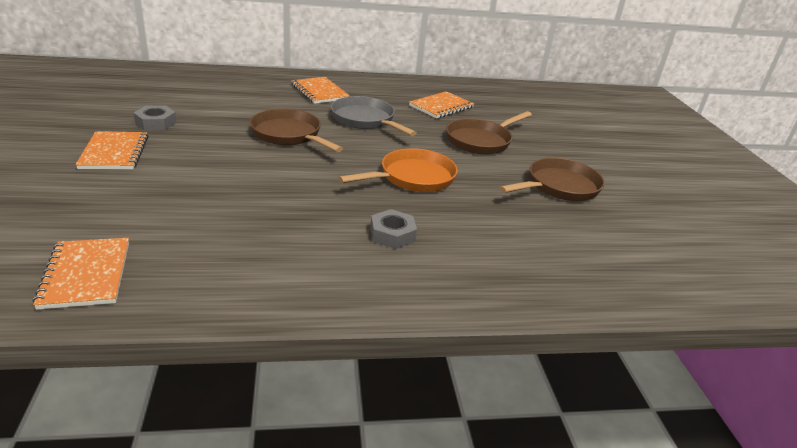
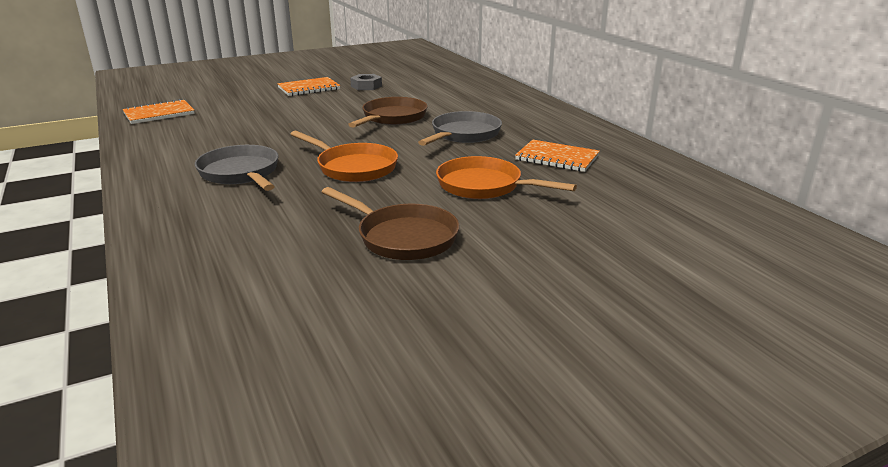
camera: 75 degrees right, 5 degrees down
orange notebook [291,77,350,104] -> none
grey nut [370,209,417,249] -> grey pan [195,145,279,191]
brown pan [446,111,532,154] -> orange pan [436,156,577,199]

